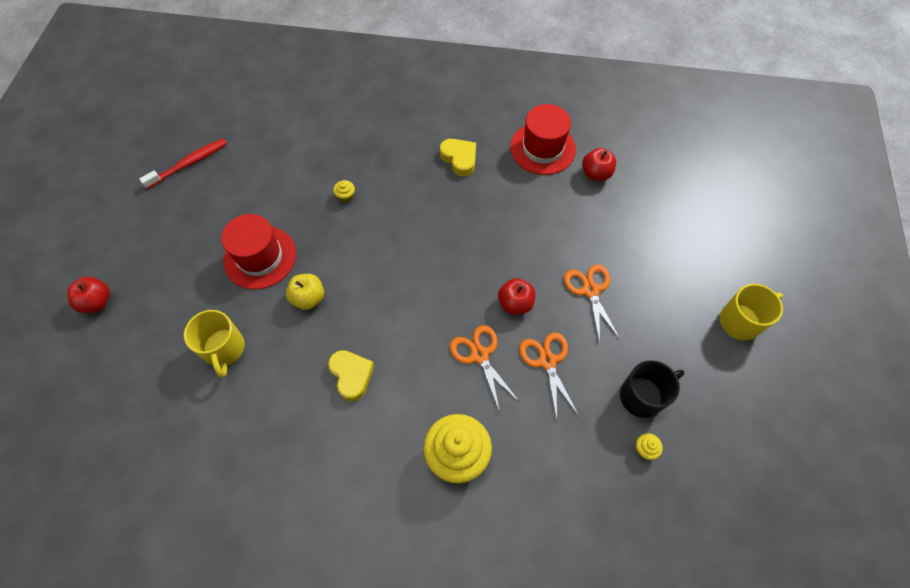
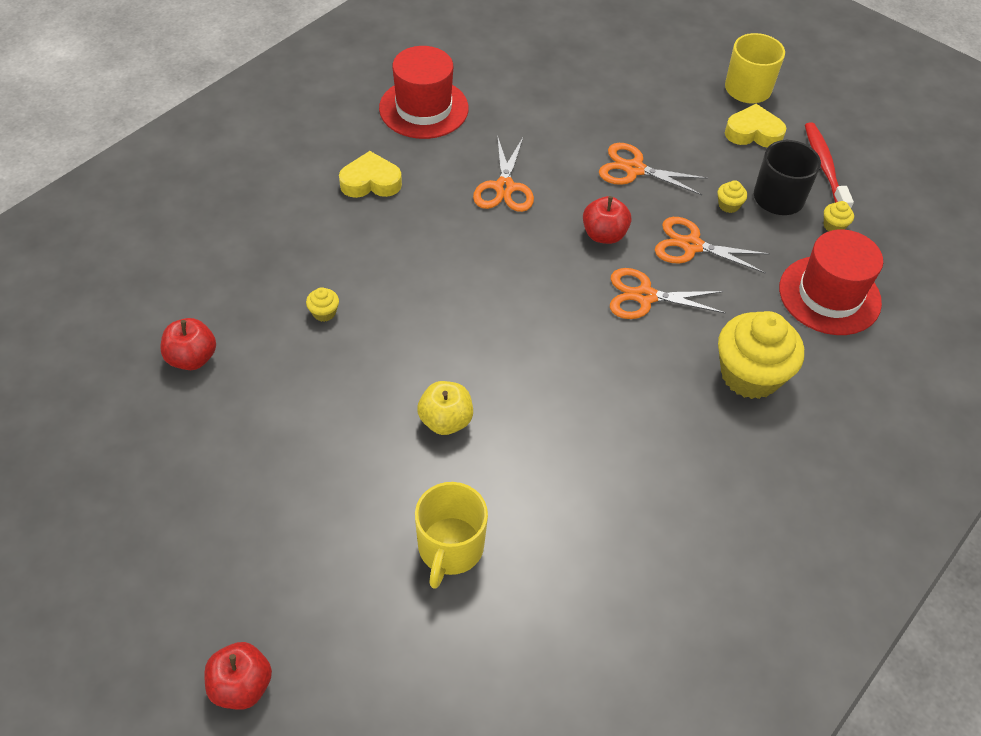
camera: 60 degrees left, 10 degrees down
red toothbrush [139,139,227,189] -> red toothbrush moved to [805,122,854,208]
yellow mug [184,310,245,378] -> yellow mug turned 90 degrees clockwise [415,482,488,589]
red hat [221,214,296,289] -> red hat moved to [779,230,883,335]
yellow heart [328,350,374,401] -> yellow heart moved to [725,104,786,148]
red apple [582,148,616,181] -> red apple moved to [160,318,216,370]
none -> orange scissors [473,135,534,212]
none -> yellow cupcake [717,180,747,213]

